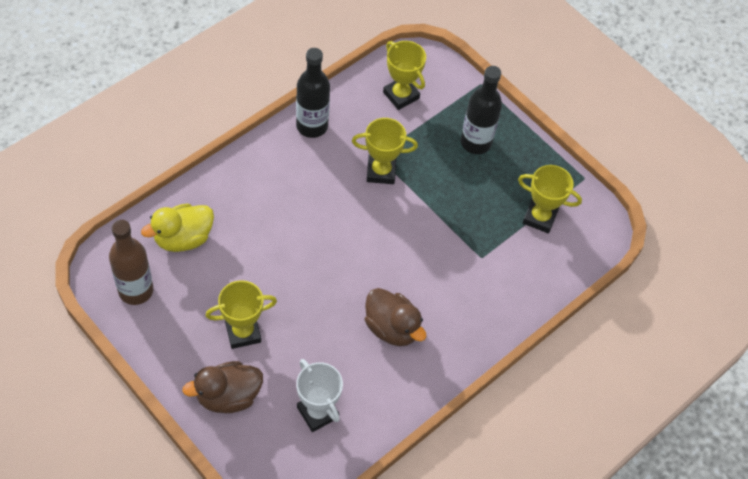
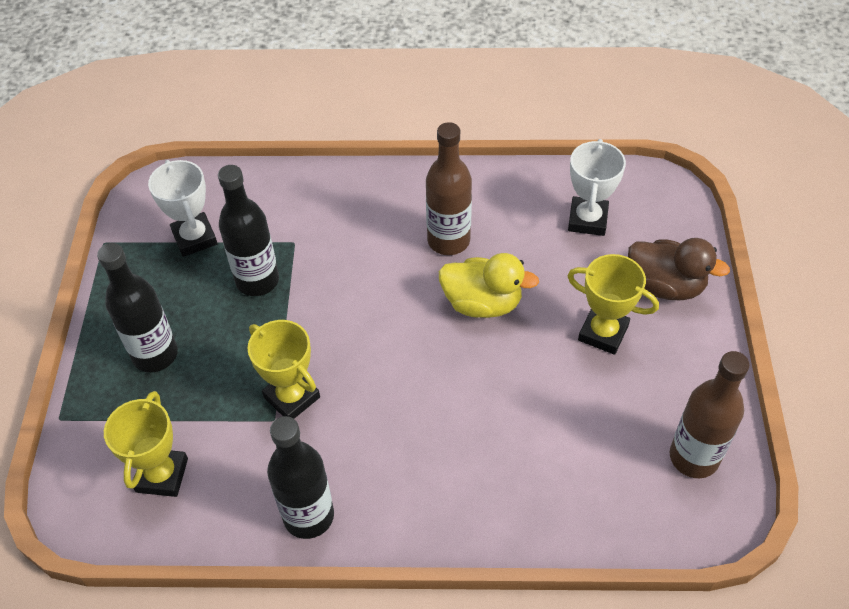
camera: 130 degrees left, 5 degrees down
yellow duck [141,204,214,252] -> yellow duck moved to [439,253,539,318]
brown duck [365,288,427,346] -> brown bottle [426,122,472,255]
yellow trophy [518,165,582,233] -> white trophy [148,160,218,257]
none -> black bottle [218,165,279,296]

